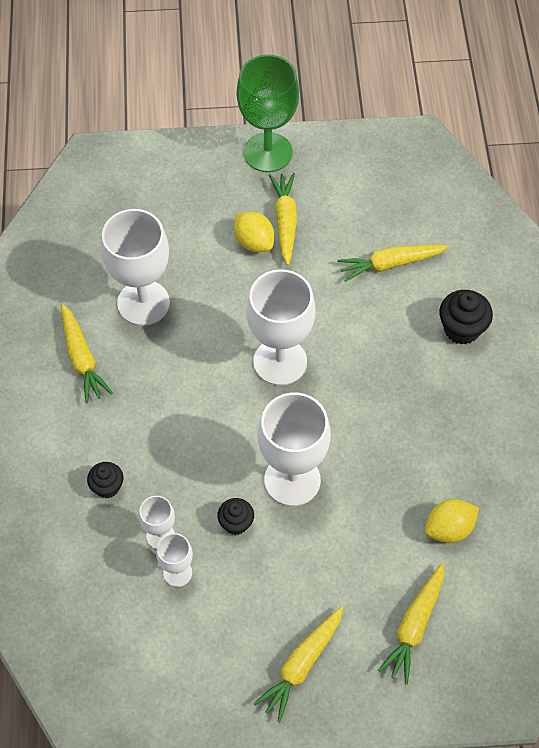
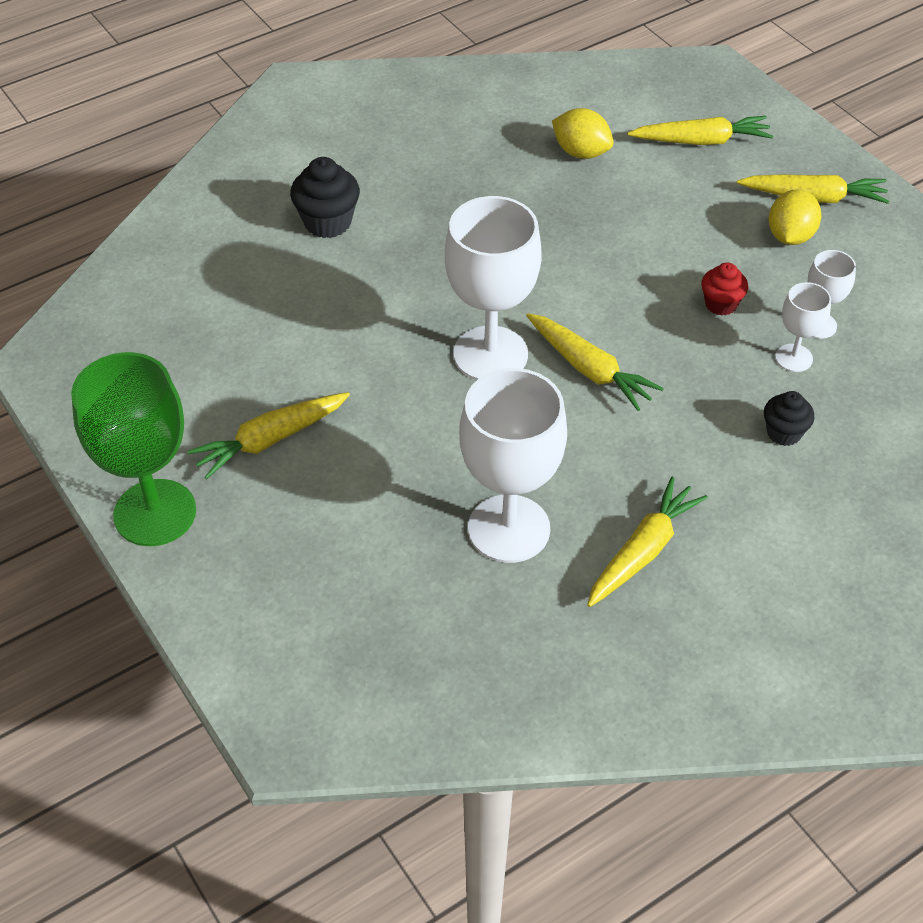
camera: 120 degrees left, 10 degrees down
black cupcake [217,498,254,535] -> red cupcake [701,263,748,316]
yellow lemon [234,212,274,252] -> yellow lemon moved to [769,189,821,245]
white goblet [258,392,331,506] -> none
yellow carrot [337,244,449,282] -> yellow carrot moved to [526,313,664,411]

